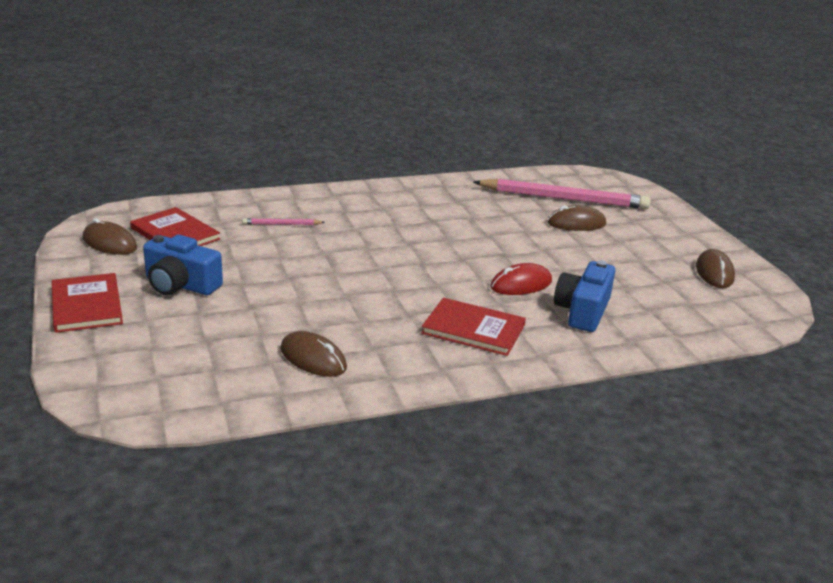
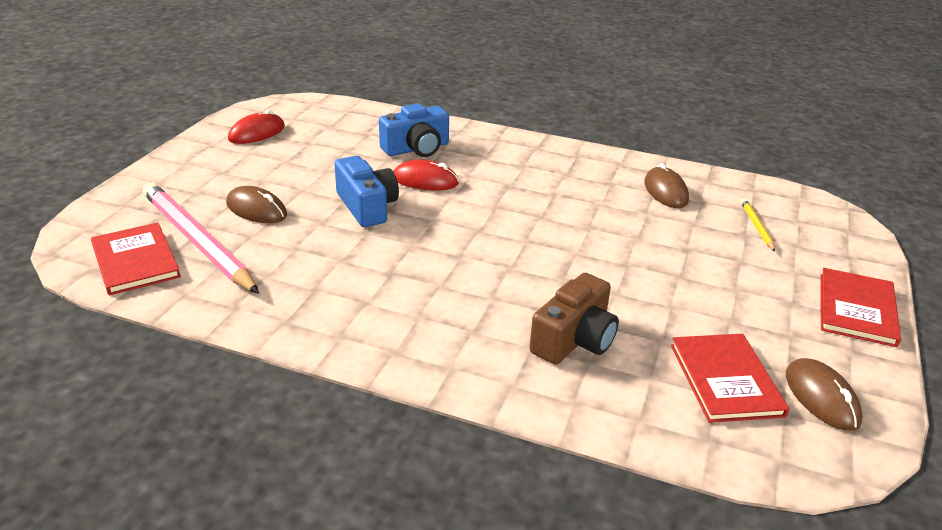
camera: 140 degrees left, 5 degrees up
blue camera [143,235,223,295] -> blue camera moved to [334,156,399,227]
pink pencil [242,218,325,225] -> brown camera [530,273,619,365]
red book [421,298,526,356] -> red book moved to [91,222,181,295]
brown mouse [696,249,735,288] -> red mouse [228,110,285,144]
none -> yellow pencil [741,199,775,251]

